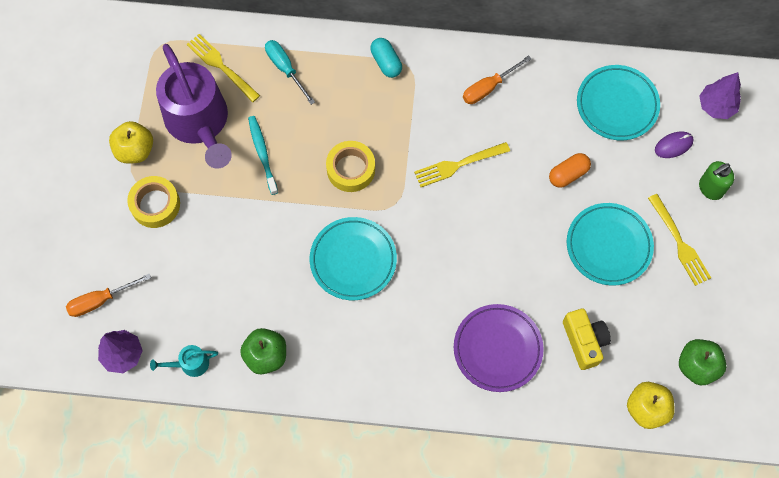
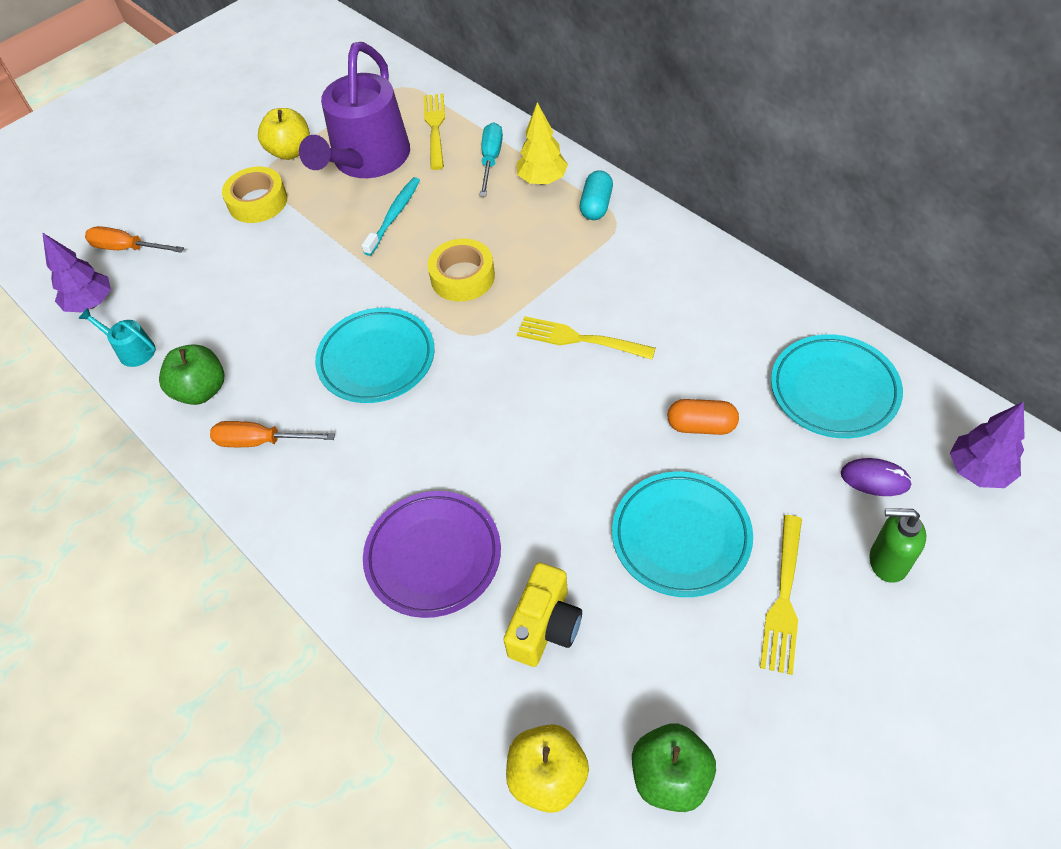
camera: 45 degrees right, 15 degrees down
orange screwdriver [463,55,532,104] -> orange screwdriver moved to [210,421,335,447]
none -> yellow tree [517,102,568,184]

